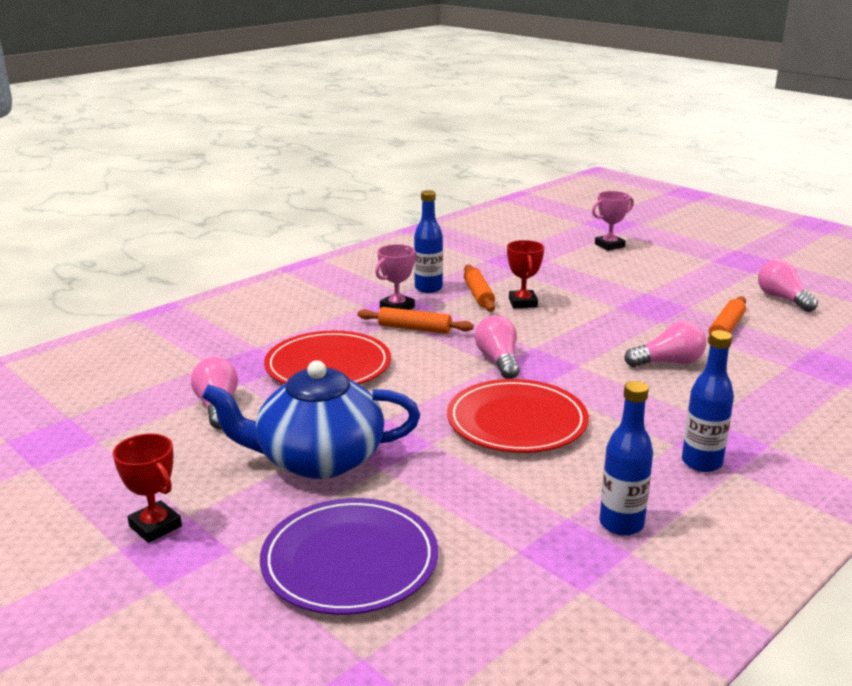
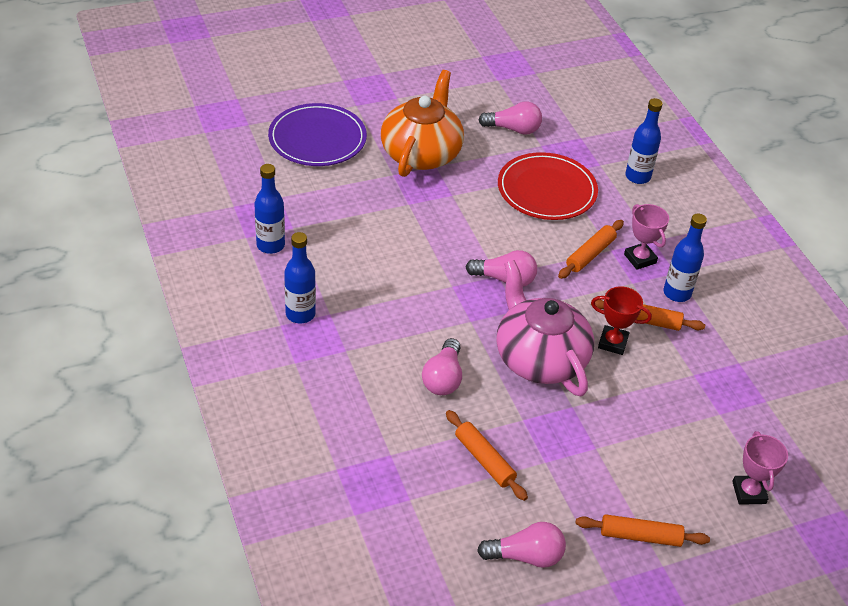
camera: 110 degrees right, 20 degrees up
red trophy [113,434,182,543] -> none
blue teapot [202,360,420,479] -> orange teapot [381,70,464,177]
red plate [447,379,589,453] -> none
none -> pink teapot [496,260,594,396]
none -> orange rolling pin [576,514,710,547]
none -> blue bottle [625,98,663,184]

